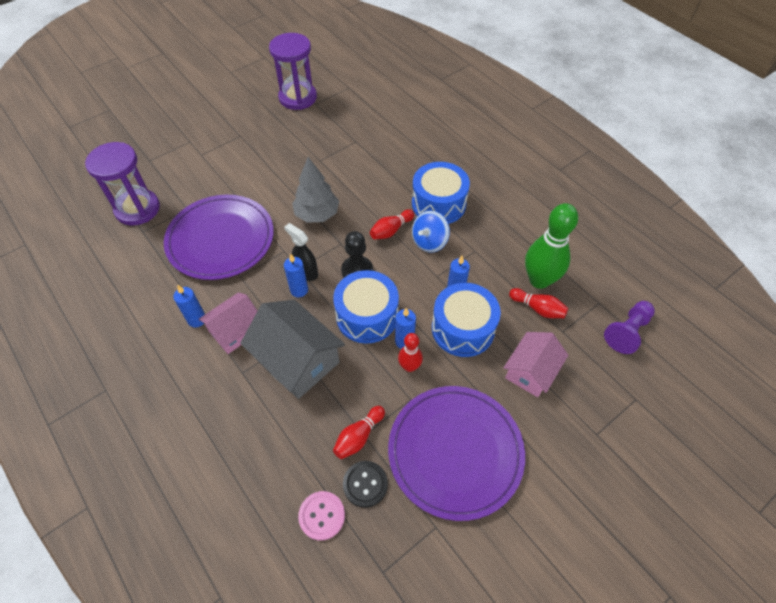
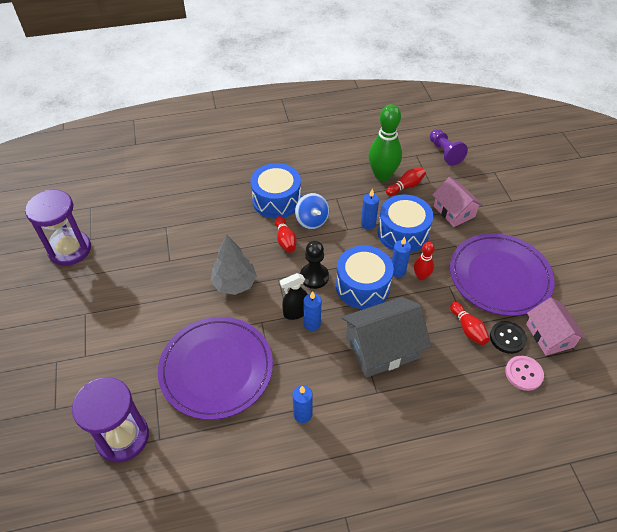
camera: 65 degrees left, 5 degrees down
pink house [198,292,257,354] -> pink house moved to [526,298,586,356]

